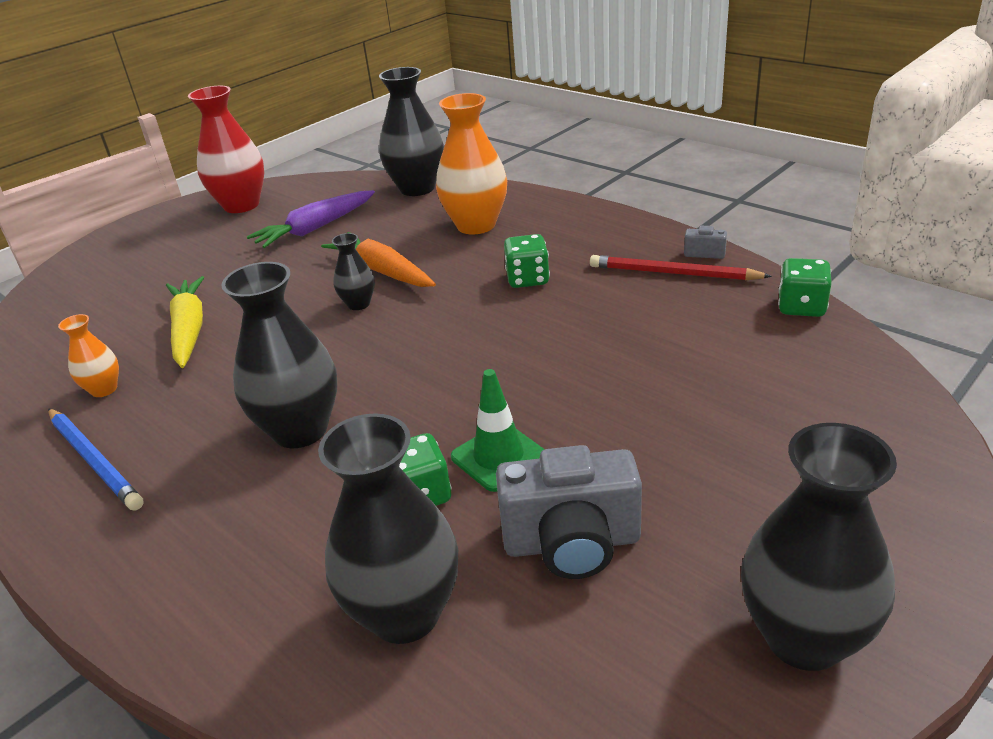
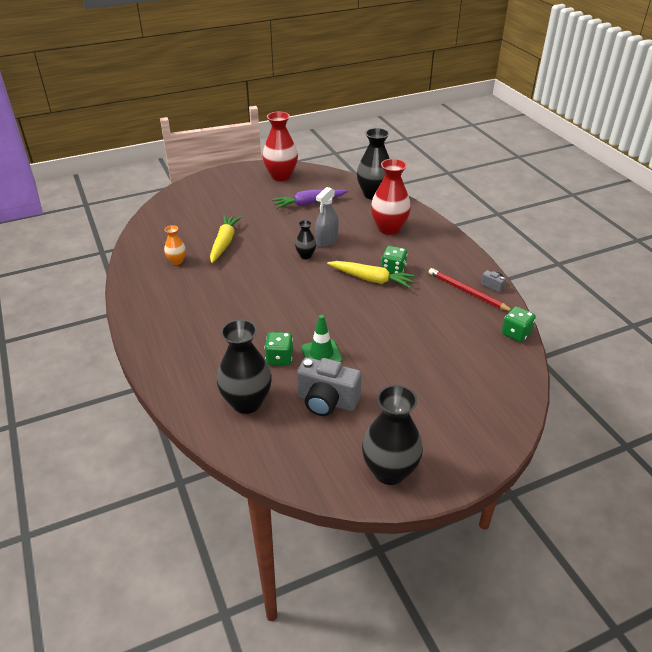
camera: 20 degrees right, 5 degrees up
blue pencil [48,408,144,511] -> none
black vase [221,262,337,448] -> none
orange carrot [321,232,436,287] -> grey spray bottle [315,187,339,247]
orange vase [436,93,507,234] -> red vase [371,159,411,235]
none -> yellow carrot [327,261,416,288]

